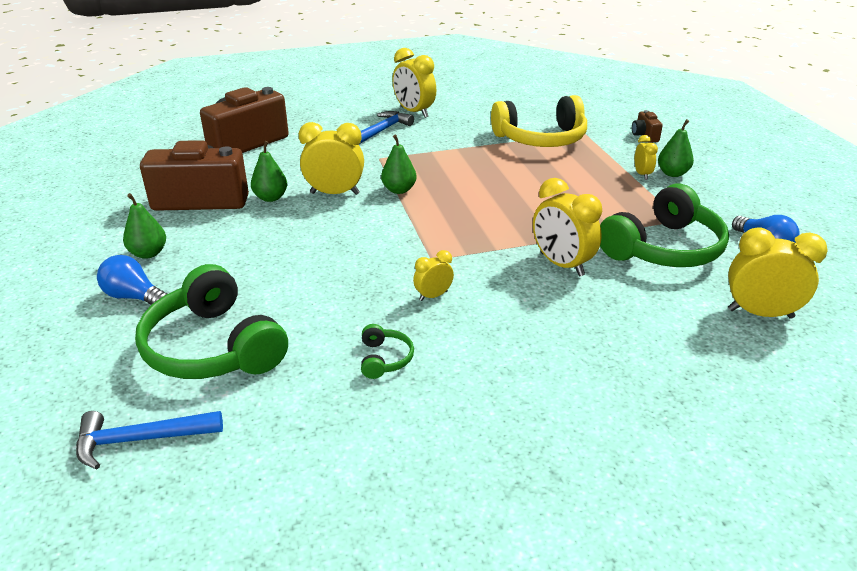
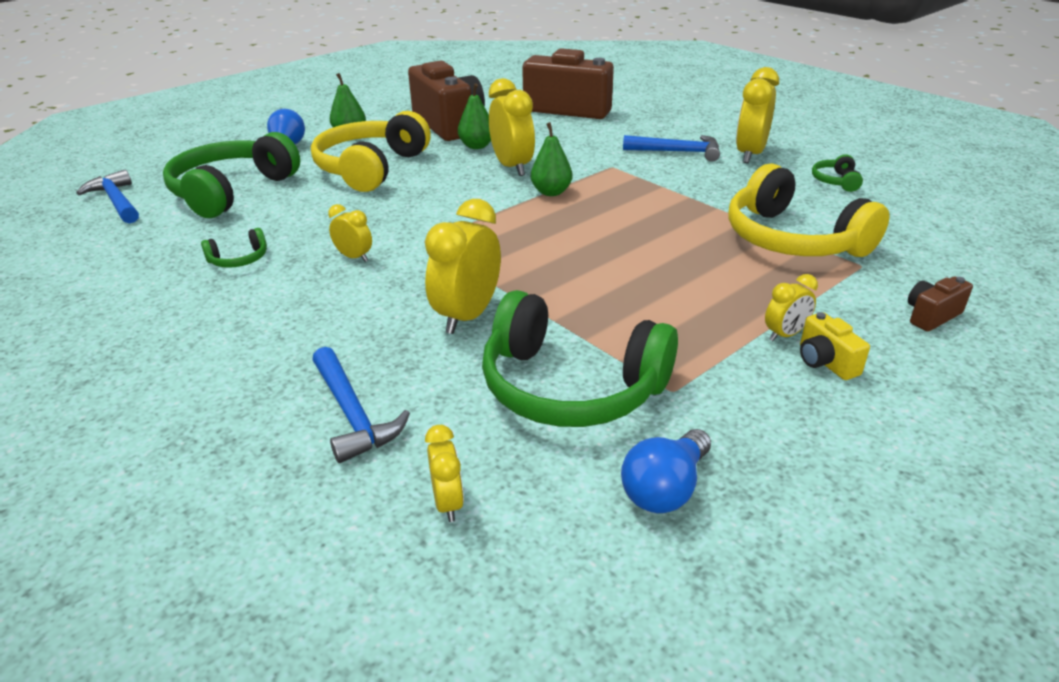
camera: 65 degrees right, 0 degrees up
green pear [658,119,694,177] -> yellow camera [800,312,870,380]
yellow clock [728,227,828,318] -> yellow clock [425,425,464,522], size x0.53
none -> yellow headphones [311,111,431,192]
none -> blue hammer [312,347,410,463]
none -> green headphones [812,154,863,192]

